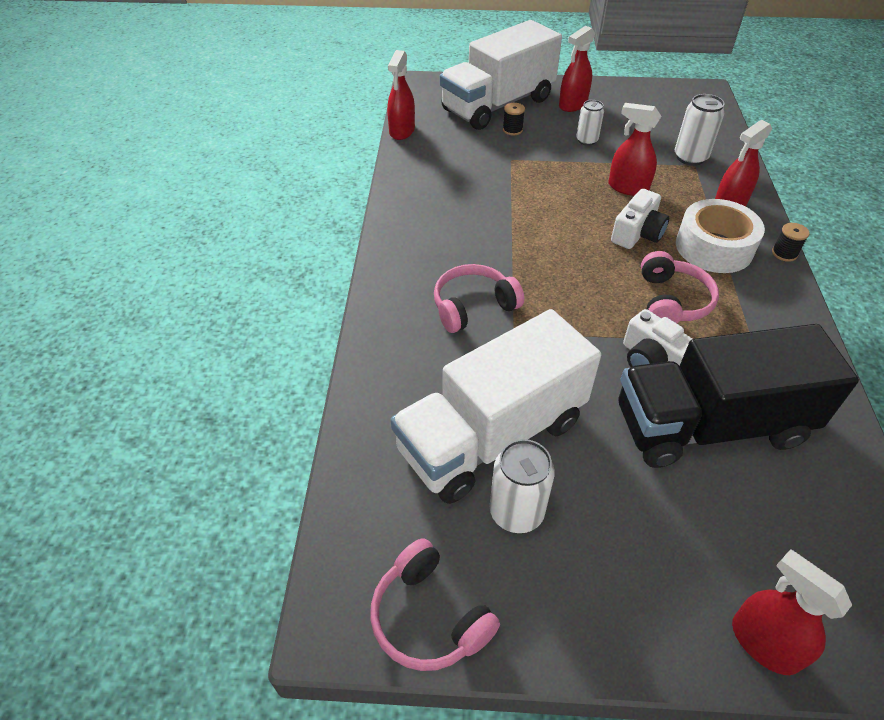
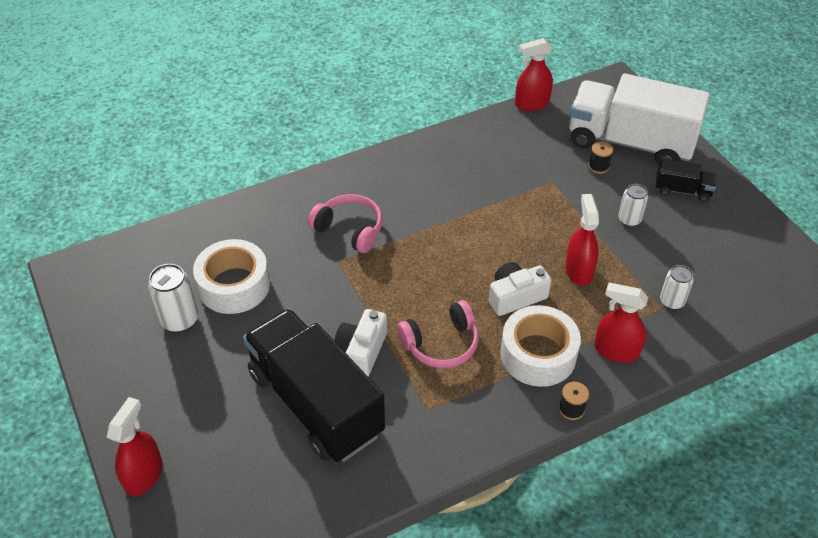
camera: 60 degrees right, 0 degrees up
pink headphones [370,538,500,671] -> none
white truck [391,309,601,504] -> white tape [193,239,270,314]
red spray bottle [559,26,595,112] -> black truck [656,159,716,202]
white camera [611,189,669,249] -> white camera turned 150 degrees clockwise [489,262,552,316]
white can [675,94,724,166] -> white can [660,265,694,310], size x0.67

